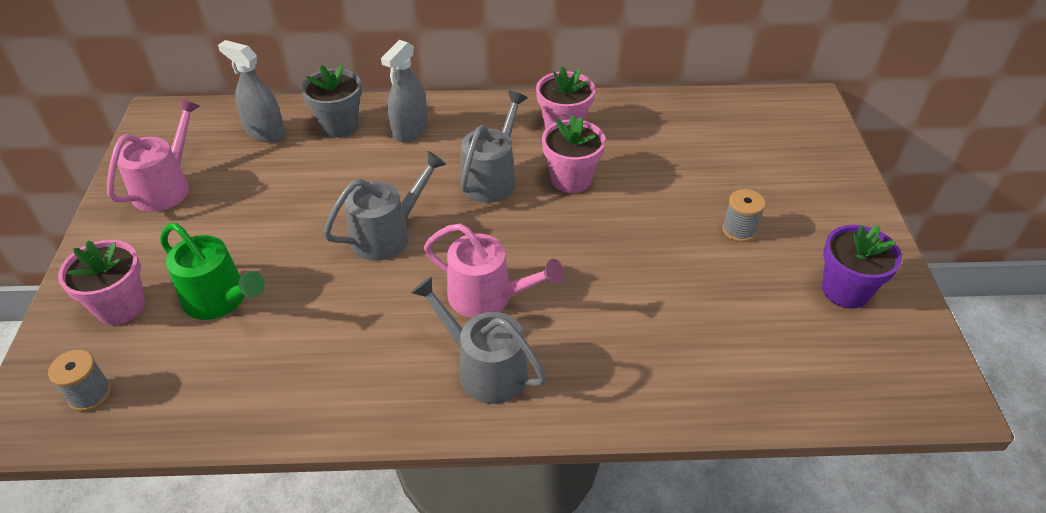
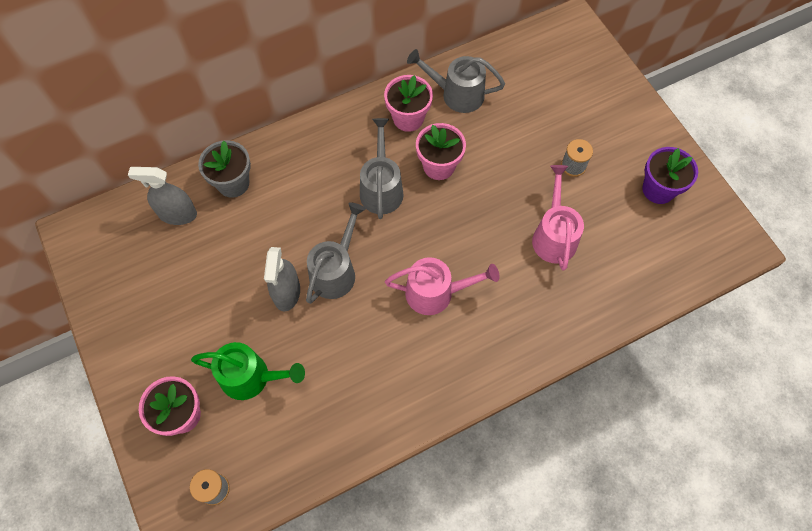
camera: 25 degrees left, 20 degrees up
pink watering can [107,98,200,212] -> pink watering can moved to [532,165,584,270]
grey spray bottle [381,40,428,142] -> grey spray bottle moved to [264,247,300,311]
grey watering can [411,276,547,404] -> grey watering can moved to [407,49,505,113]

